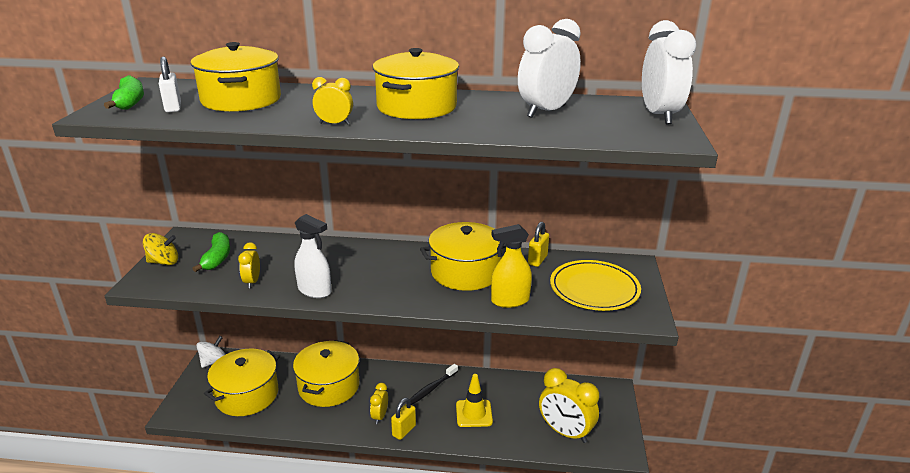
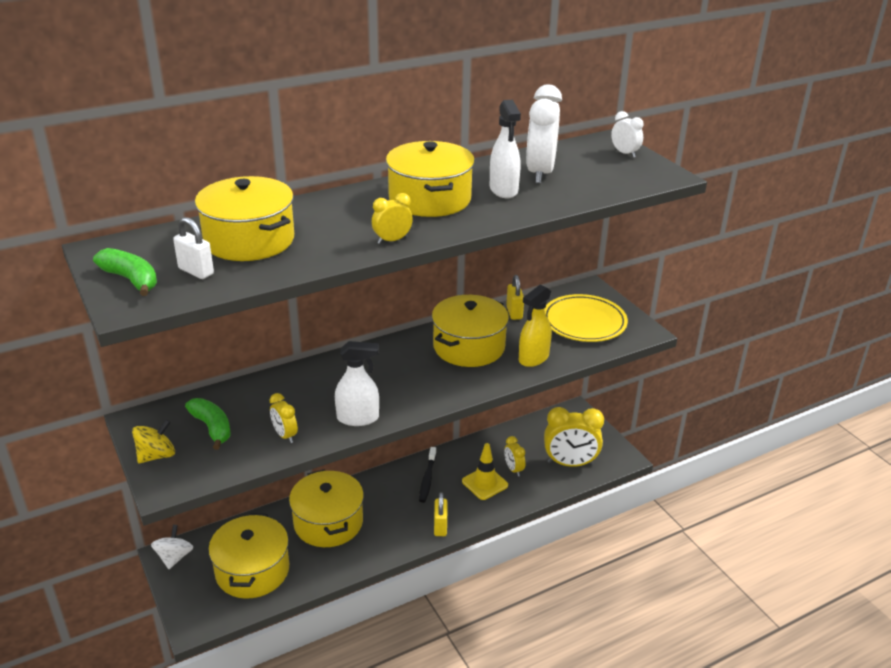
camera: 35 degrees left, 5 degrees up
yellow clock [370,383,388,424] -> yellow clock moved to [504,436,525,476]
white clock [642,20,696,125] -> white clock [611,111,644,158], size x0.51
none -> white spray bottle [490,100,521,198]

